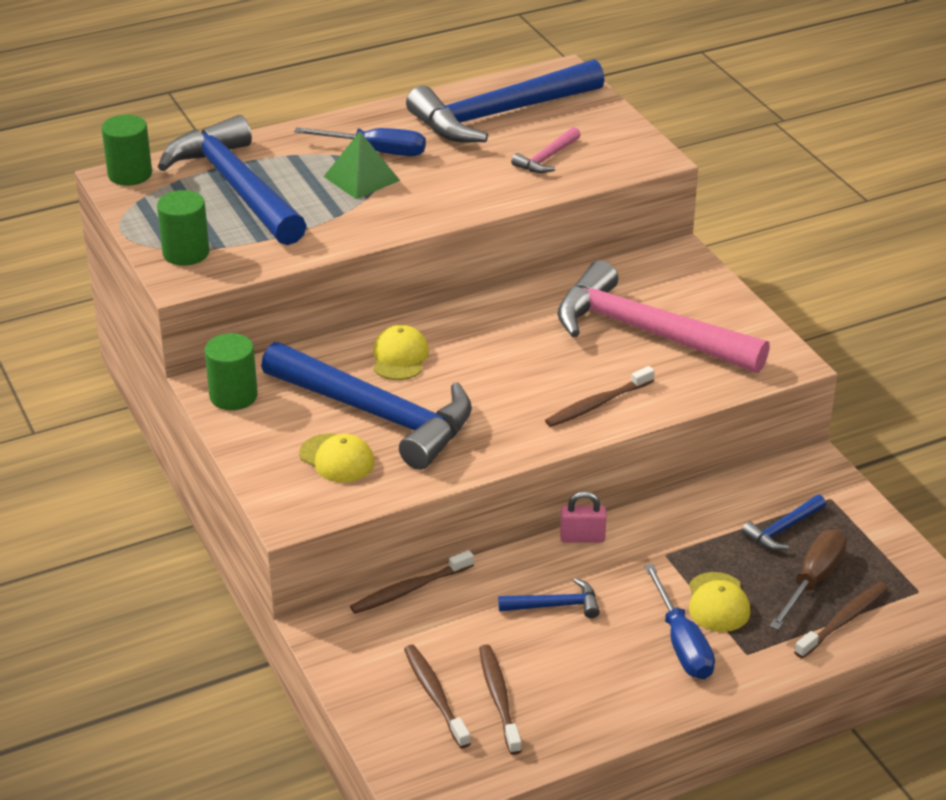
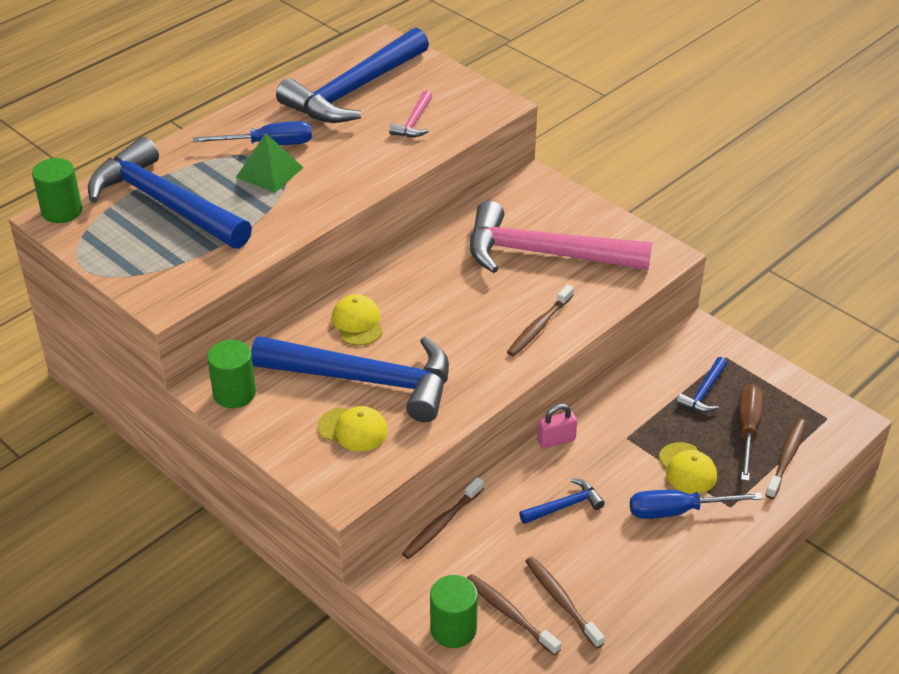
camera: 20 degrees left, 5 degrees up
green cylinder [157,190,210,266] -> green cylinder moved to [430,575,478,648]
blue screwdriver [644,564,715,679] -> blue screwdriver turned 120 degrees clockwise [630,490,763,519]

